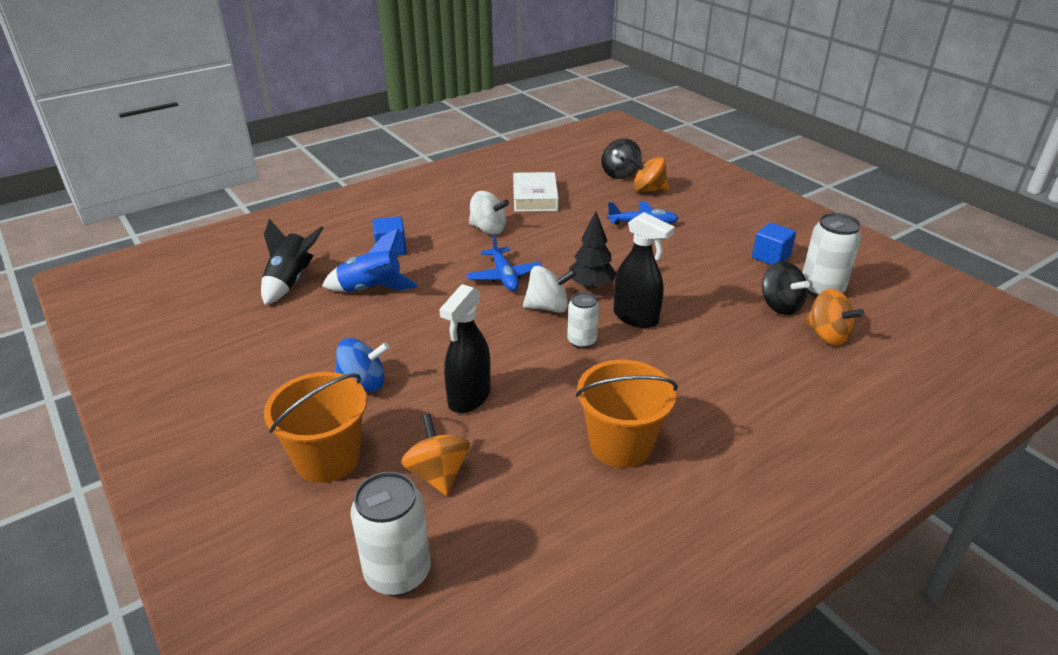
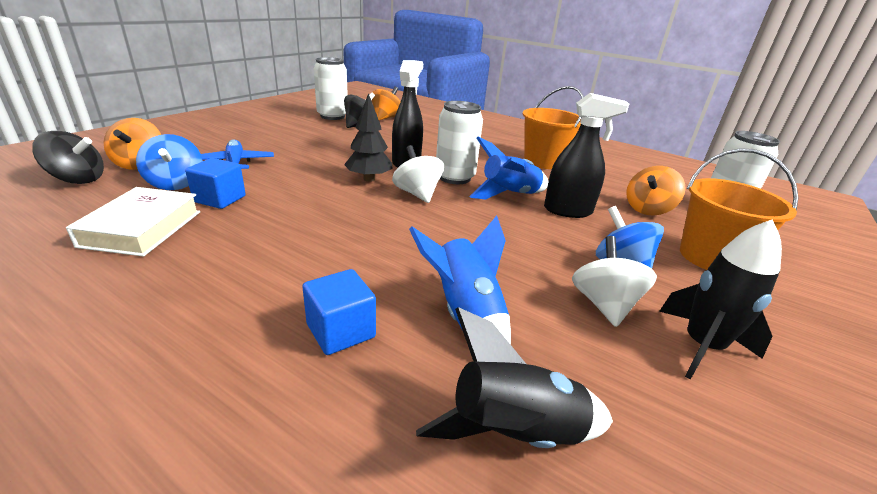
camera: 115 degrees left, 5 degrees down
blue plane [466,234,542,291] -> none
white spinning top [469,191,509,235] -> white spinning top moved to [572,236,657,327]
white book [513,172,559,212] -> white book turned 60 degrees counterclockwise [66,187,200,257]
white can [567,292,599,349] -> white can [436,101,483,184], size x1.63
blue cube [752,222,796,265] -> blue cube moved to [185,158,246,209]
none -> blue spinning top [136,134,203,190]
none -> blue rocket [469,136,549,199]
none -> black rocket [659,219,782,380]

